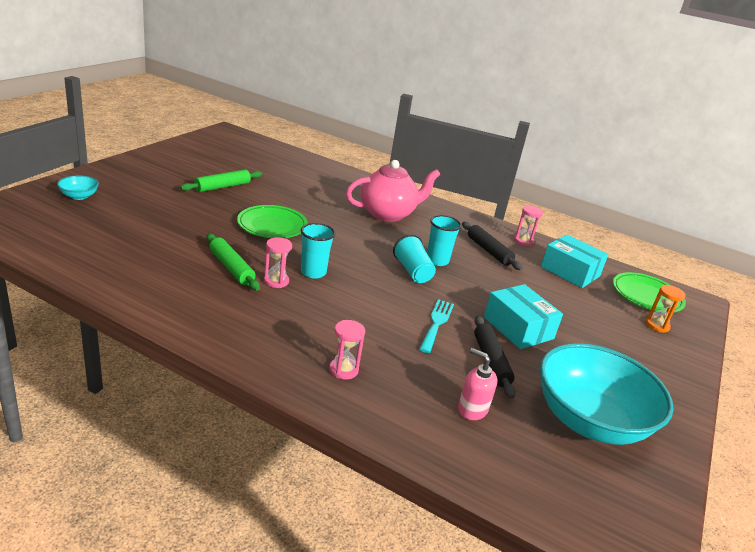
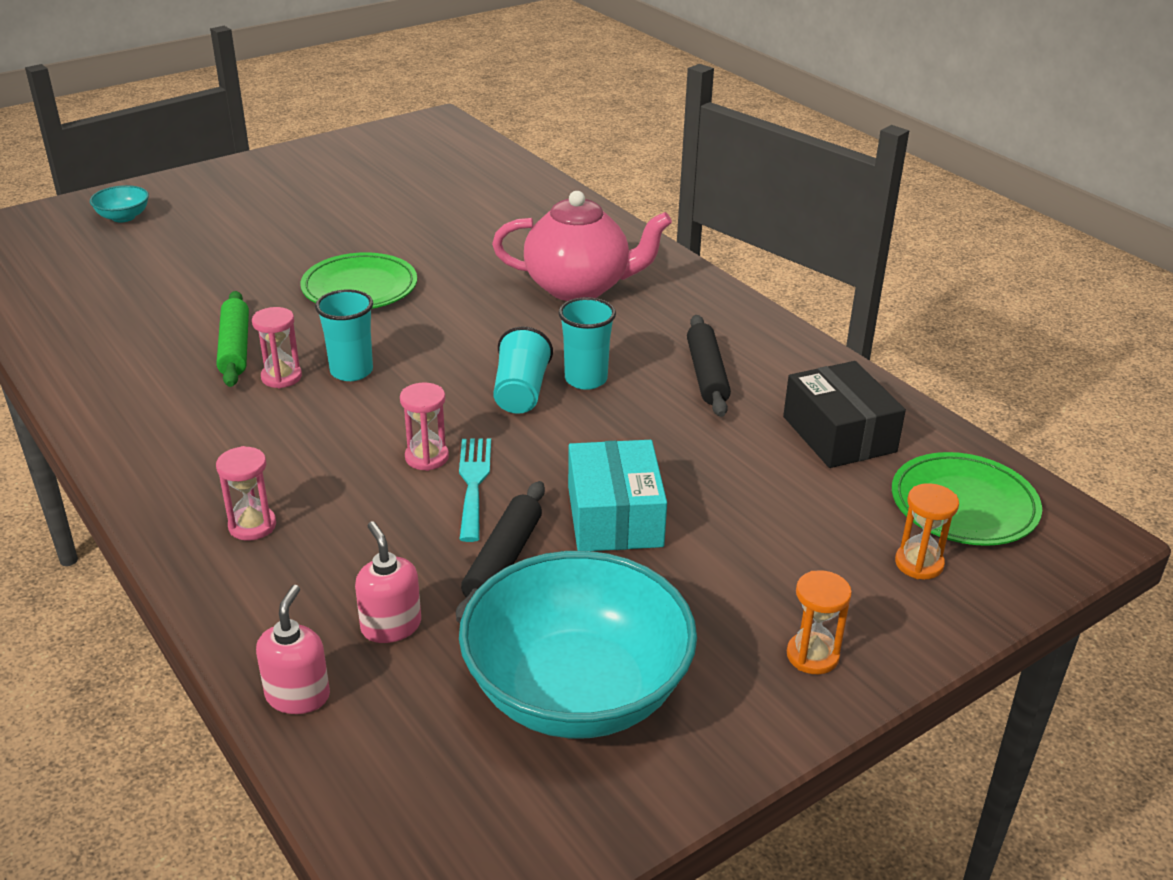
camera: 30 degrees right, 5 degrees up
green rolling pin [180,169,262,192] -> none
turquoise fork [419,299,454,353] -> turquoise fork turned 45 degrees counterclockwise [459,439,491,542]
pink hourglass [514,206,543,246] -> pink hourglass moved to [400,383,449,471]
turquoise box [541,235,608,288] -> black box [783,361,906,468]
none -> pink soap dispenser [256,585,330,714]
none -> orange hourglass [787,570,852,674]

